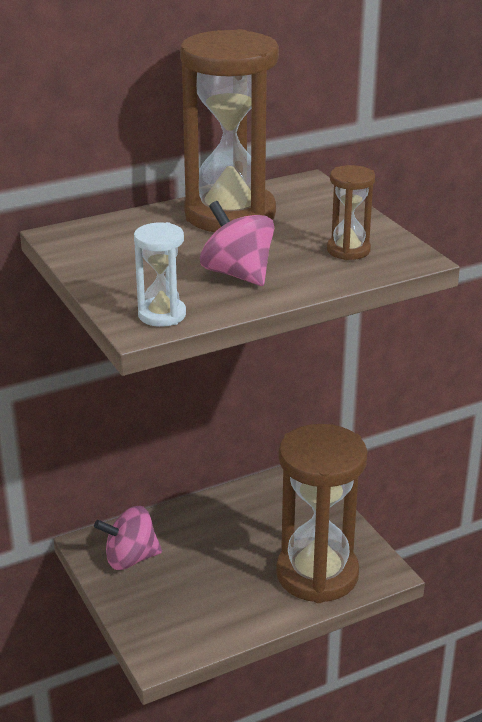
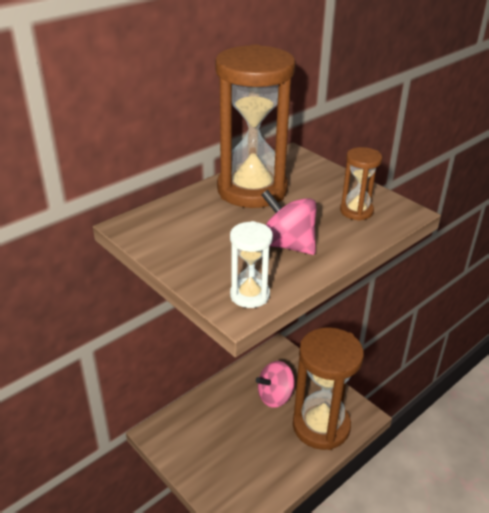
camera: 15 degrees left, 5 degrees up
pink spinning top [94,506,162,570] -> pink spinning top moved to [256,361,295,408]

